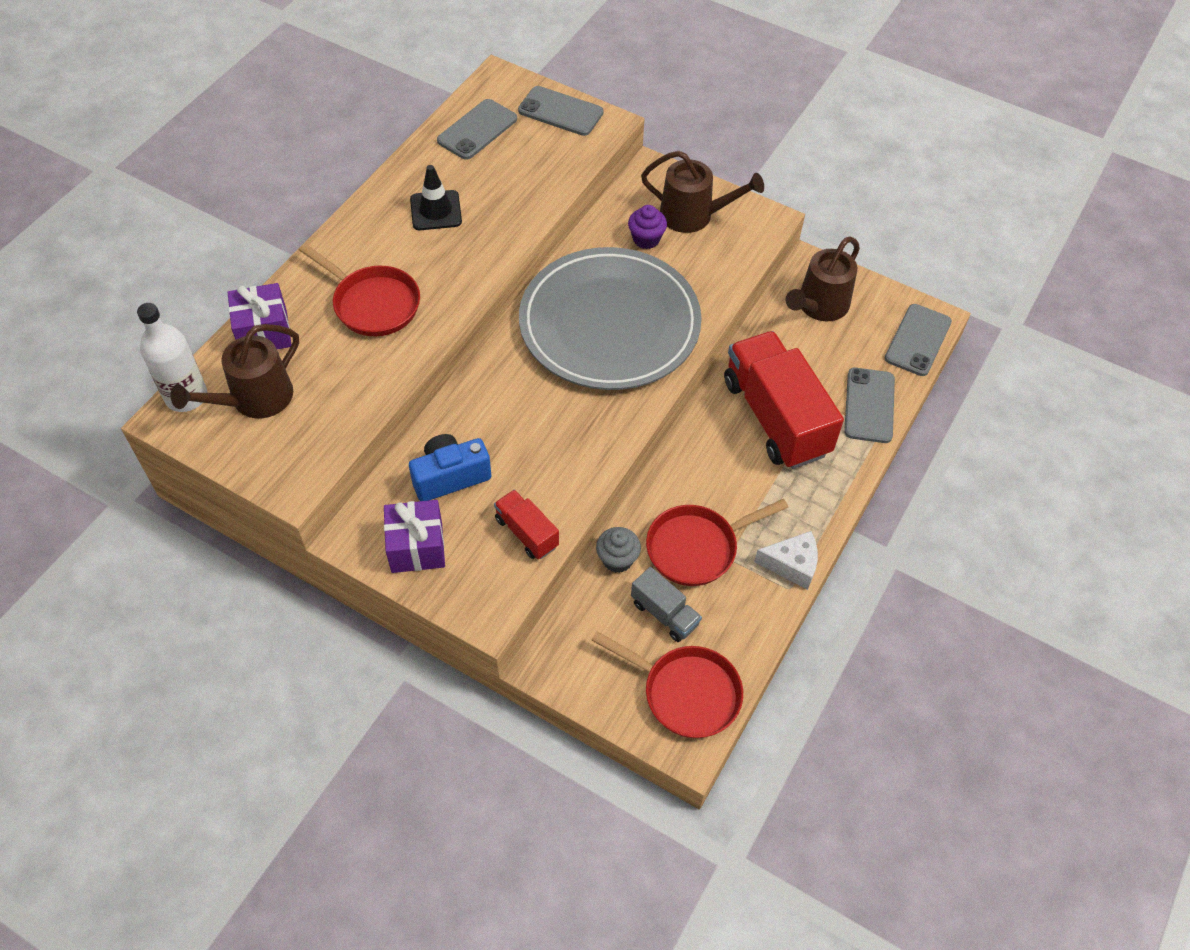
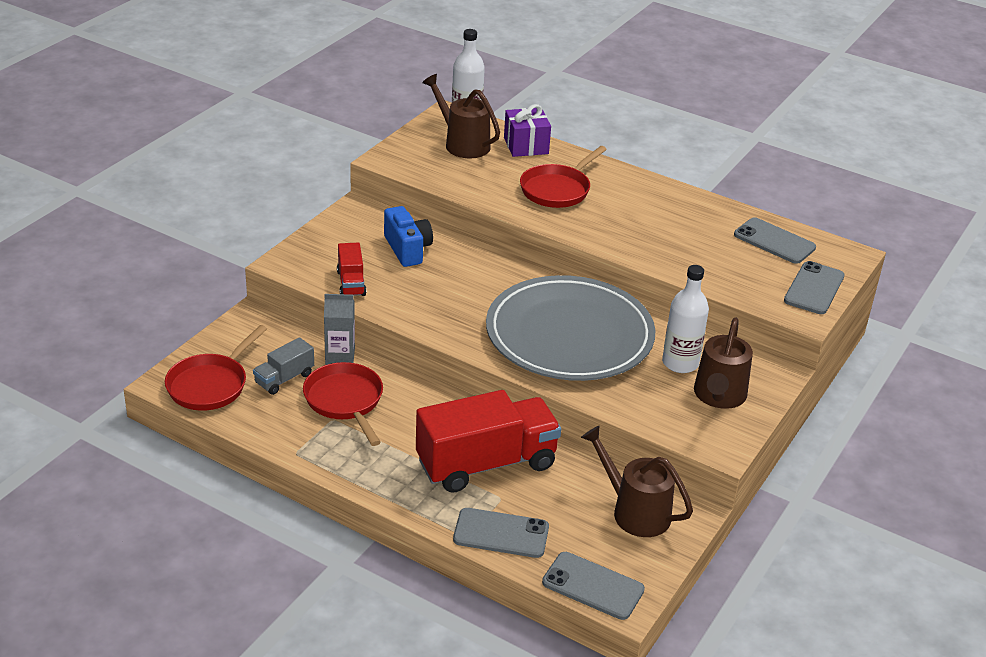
camera: 90 degrees right, 20 degrees down
purple gift [384,500,445,573] -> none
black traffic cone [410,165,462,230] -> none
red truck [494,490,559,559] -> red truck turned 120 degrees clockwise [337,242,366,296]
grey cupcake [596,527,641,573] -> grey carton [324,294,355,365]
purple cupcake [628,205,667,249] -> white bottle [662,265,709,373]
white cheese [754,531,818,590] -> none

